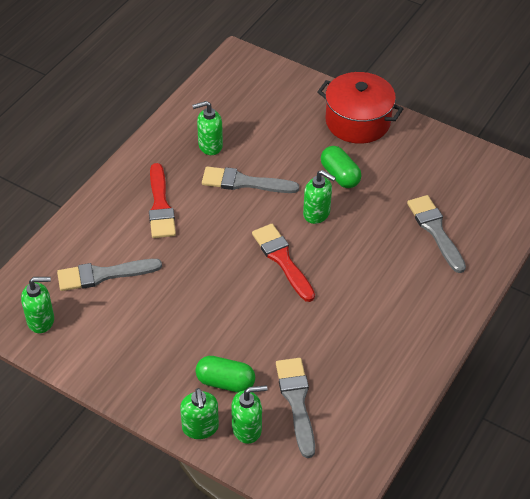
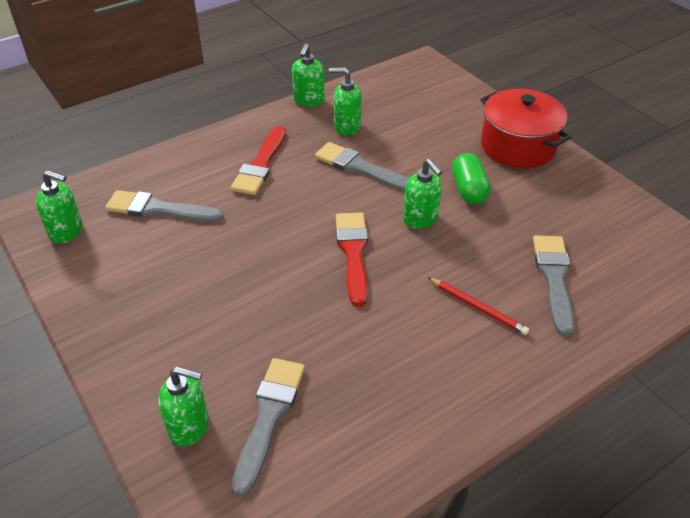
camera: 25 degrees right, 5 degrees down
green soap dispenser [180,388,219,439] -> green soap dispenser moved to [292,44,325,107]
green capsule [195,356,255,393] -> none
none -> red pencil [428,277,529,335]

